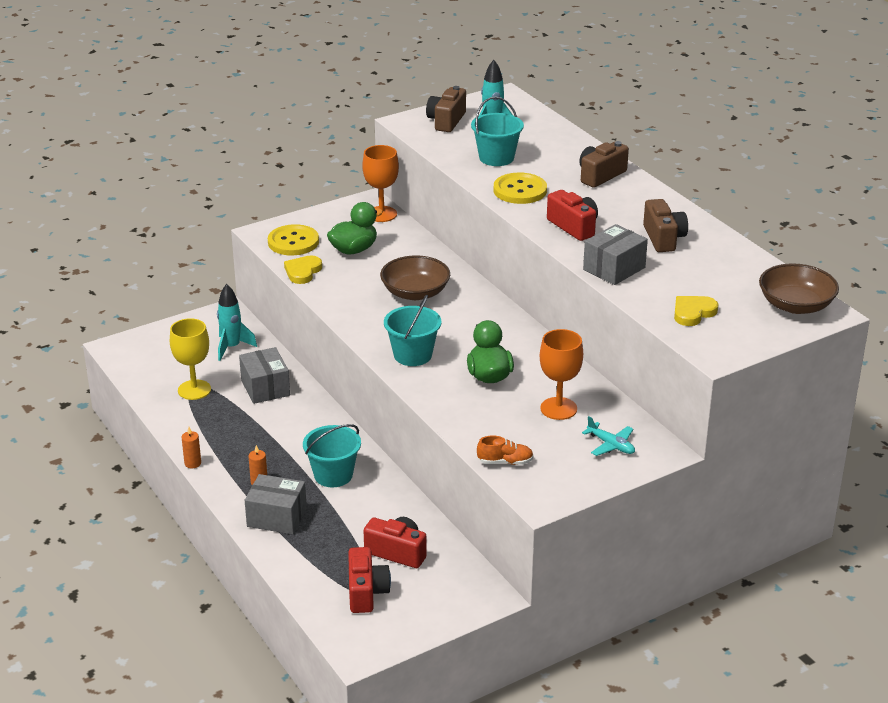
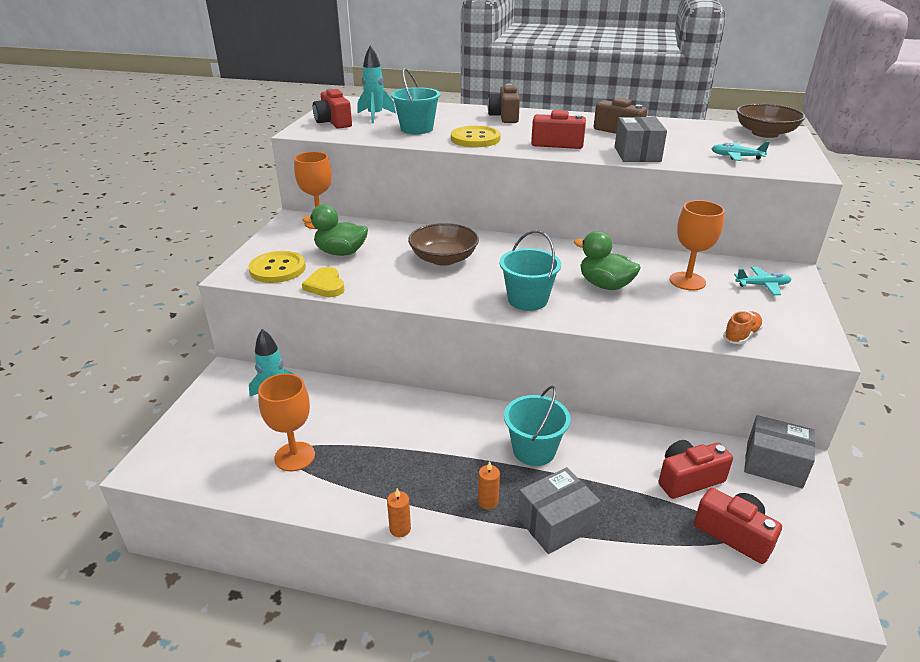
camera: 45 degrees left, 0 degrees up
yellow goblet [170,318,211,400] -> orange goblet [258,373,315,471]
grey box [239,347,290,404] -> grey box moved to [744,415,815,489]
green duck [327,202,383,254] -> green duck turned 90 degrees counterclockwise [302,204,368,256]
brown camera [426,86,466,132] -> red camera [313,89,352,129]
yellow heart [674,296,718,326] -> turquoise plane [711,142,770,161]

